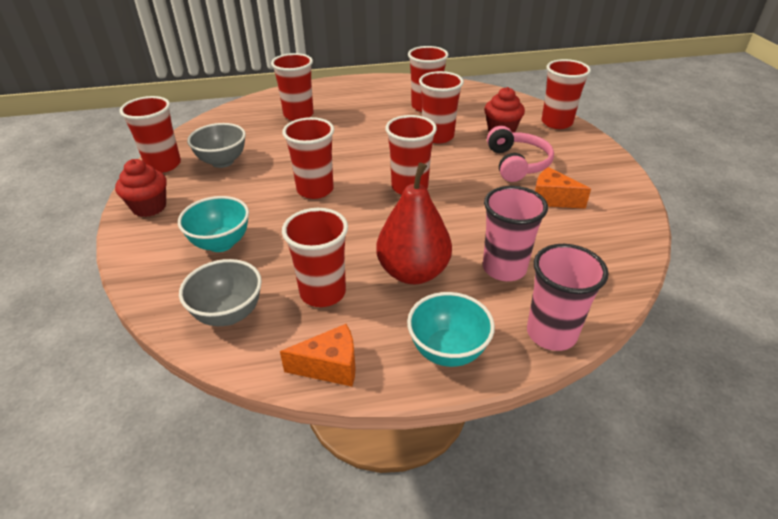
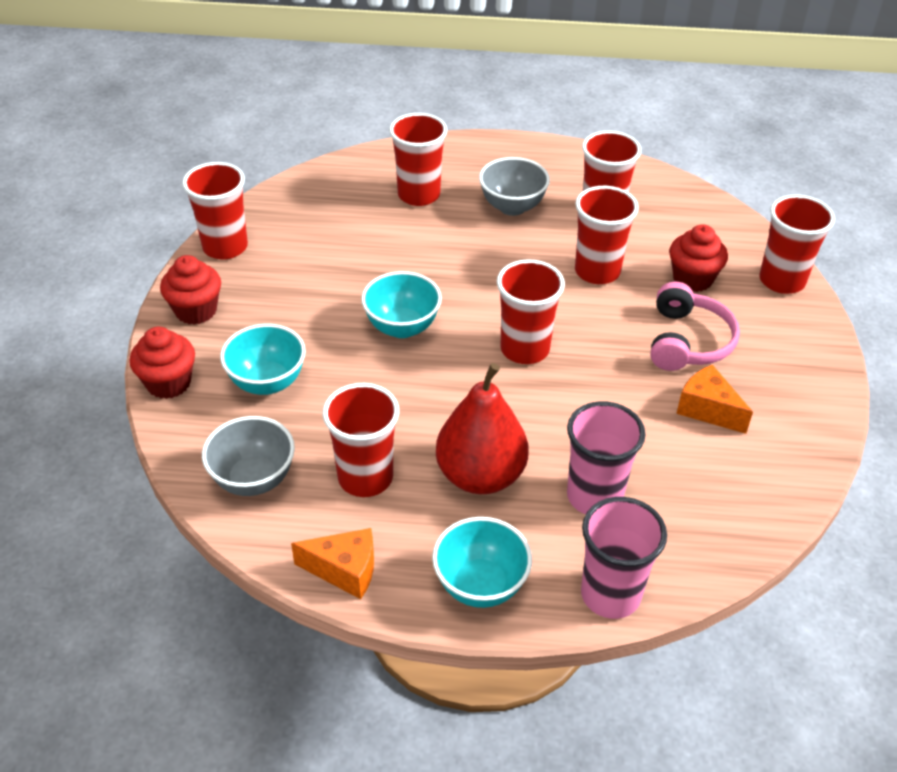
camera: 15 degrees right, 5 degrees up
grey bowl [187,123,246,168] -> grey bowl moved to [479,157,550,216]
red cup [282,117,334,199] -> turquoise bowl [361,271,442,338]
none -> red cupcake [129,327,195,399]

